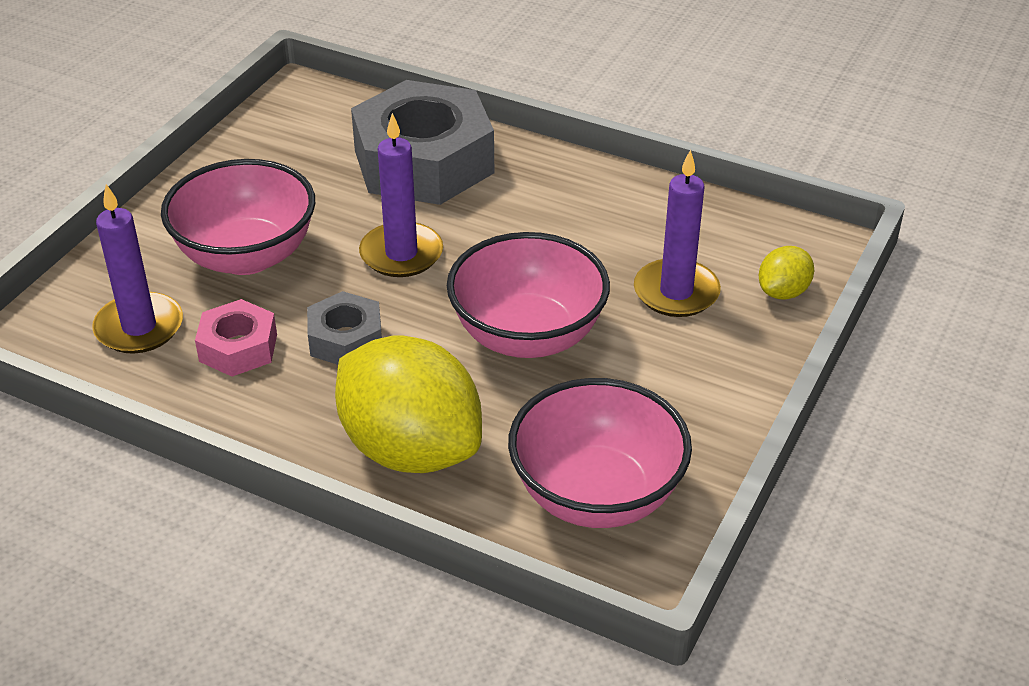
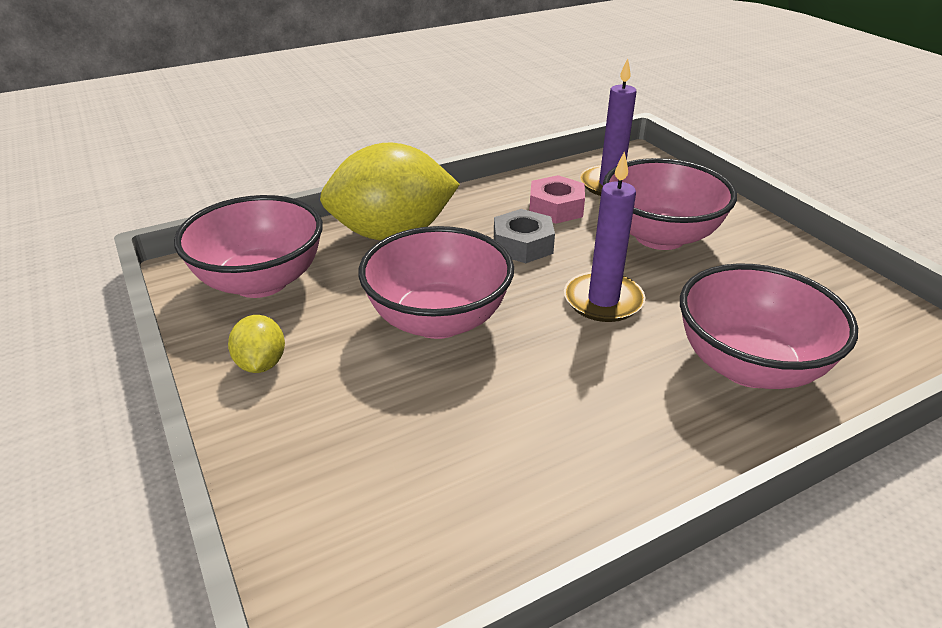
camera: 125 degrees right, 5 degrees down
grey nut [351,80,494,205] -> pink bowl [680,263,858,389]
purple candle [634,149,721,317] -> none
yellow lemon [759,246,814,300] -> yellow lemon moved to [228,315,285,373]

